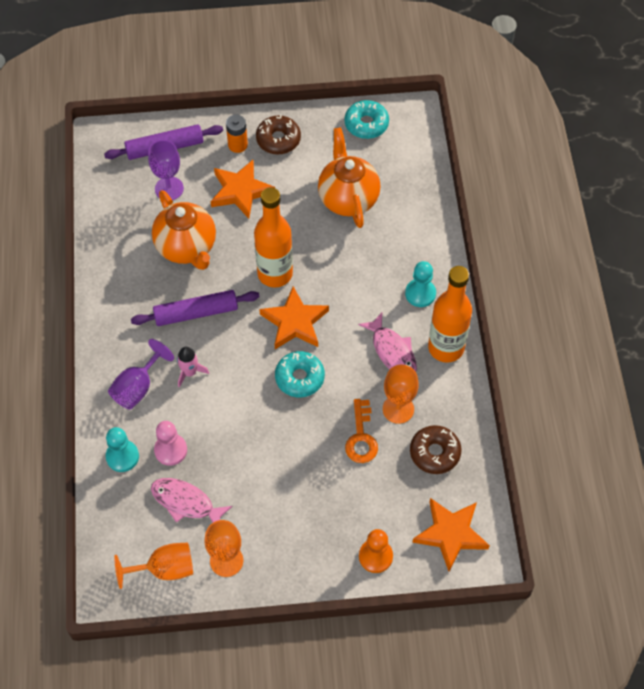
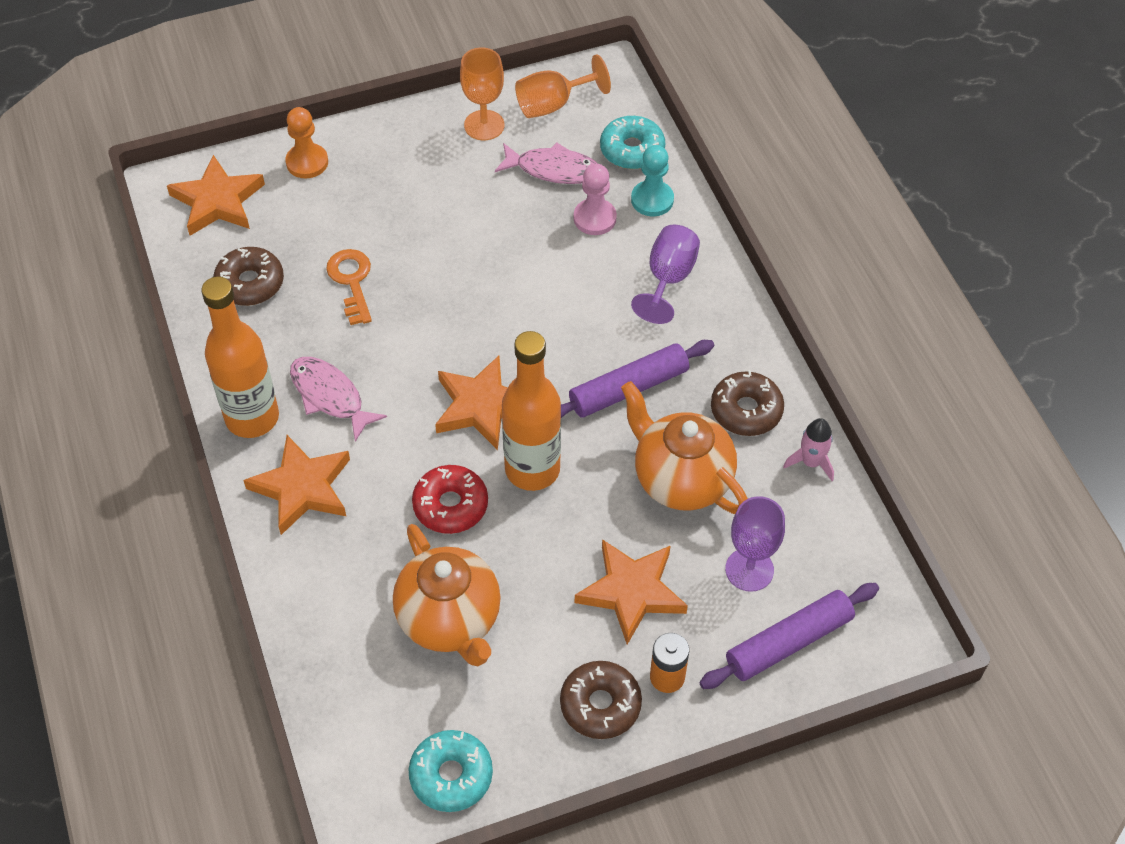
camera: 165 degrees right, 5 degrees down
pink rocket [177,347,209,388] -> pink rocket moved to [783,418,834,481]
turquoise donut [275,351,325,397] -> turquoise donut moved to [600,116,665,169]
orange goblet [383,365,419,424] -> none
turquoise pawn [405,261,436,307] -> orange star [243,435,350,535]
none -> red donut [412,465,488,534]
none -> brown donut [711,370,784,436]

